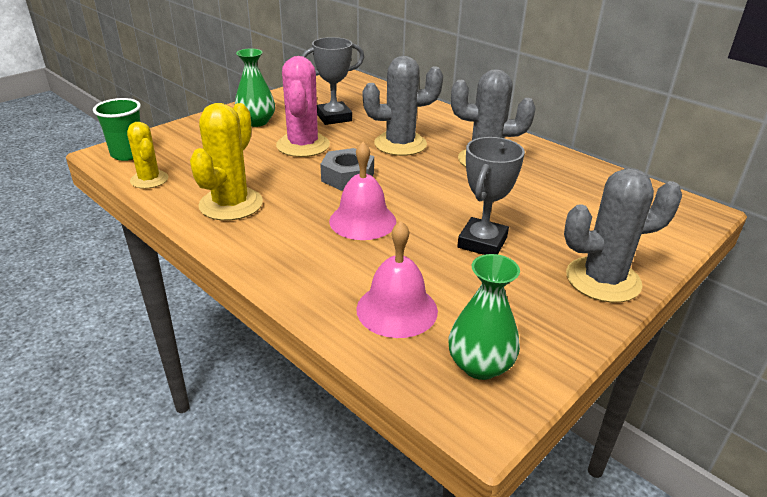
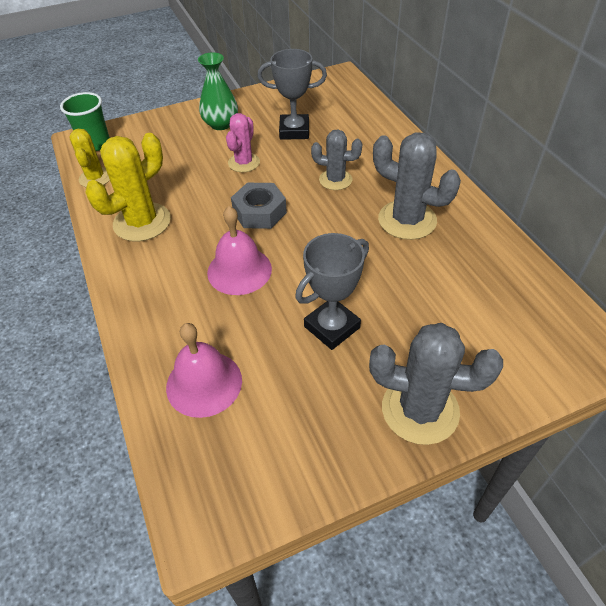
camera: 25 degrees right, 15 degrees up
pink cactus [276,56,330,157] -> pink cactus [226,113,260,172], size x0.62
grey cactus [363,56,443,156] -> grey cactus [311,129,362,190], size x0.62
green vase [449,254,520,380] -> none

